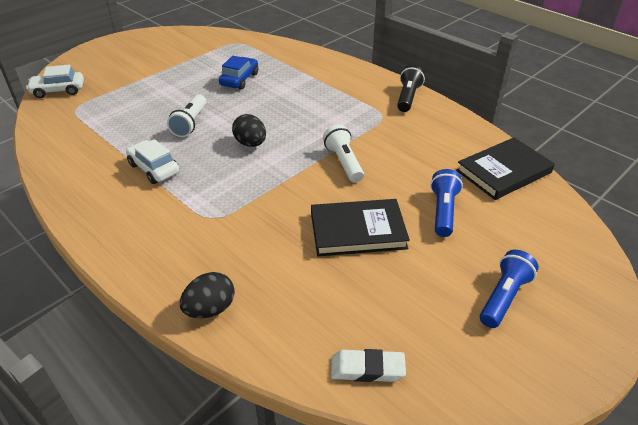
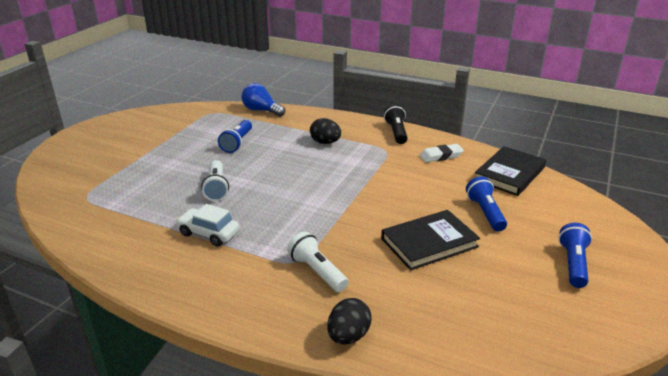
camera: 20 degrees left, 10 degrees down
white car [26,65,84,98] -> none
blue car [219,56,258,90] -> blue flashlight [218,120,252,153]
black egg [232,114,266,147] -> black egg moved to [310,118,341,144]
white flashlight [323,125,364,183] -> white flashlight moved to [287,231,348,292]
white eraser [331,349,406,382] -> white eraser moved to [419,144,464,162]
none -> blue light bulb [242,83,285,117]

